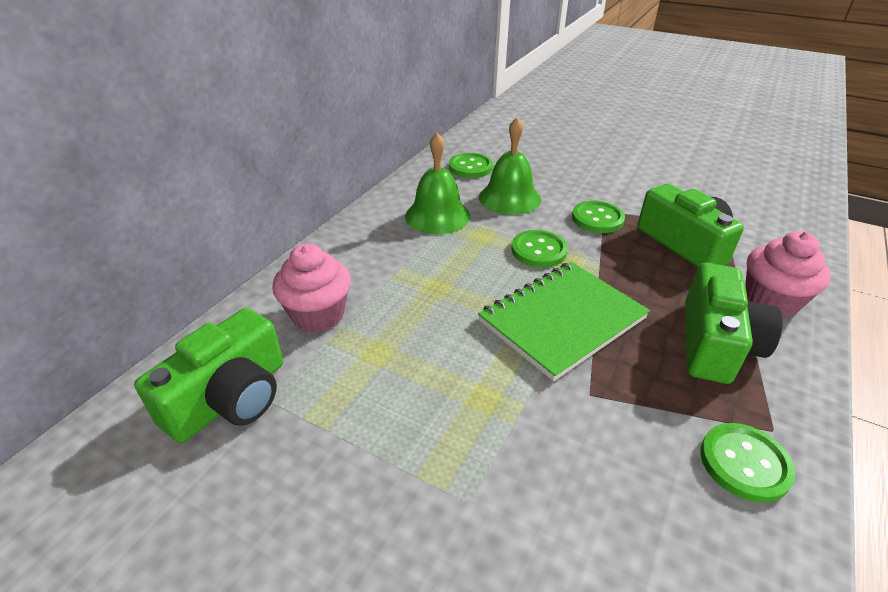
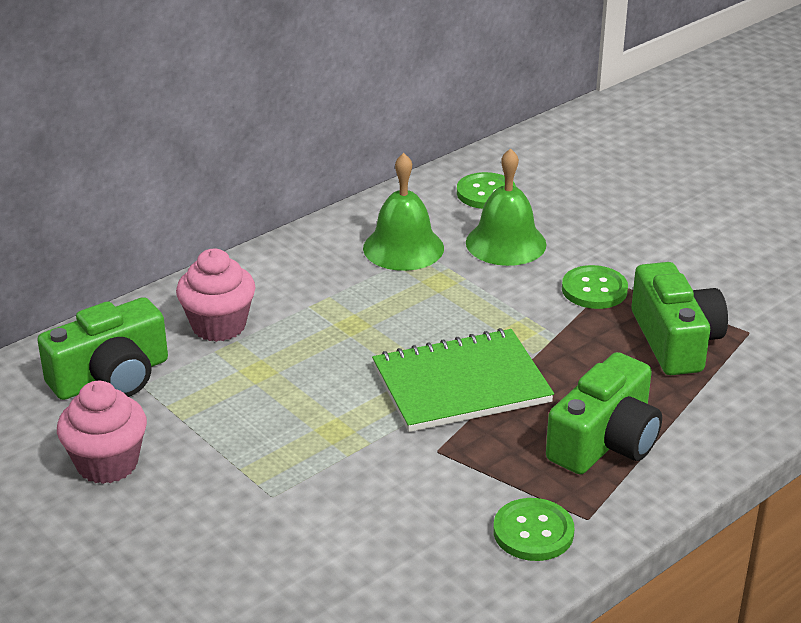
camera: 20 degrees right, 5 degrees down
green button [512,230,568,267] -> none
pink cupcake [745,231,831,318] -> pink cupcake moved to [57,381,147,484]

